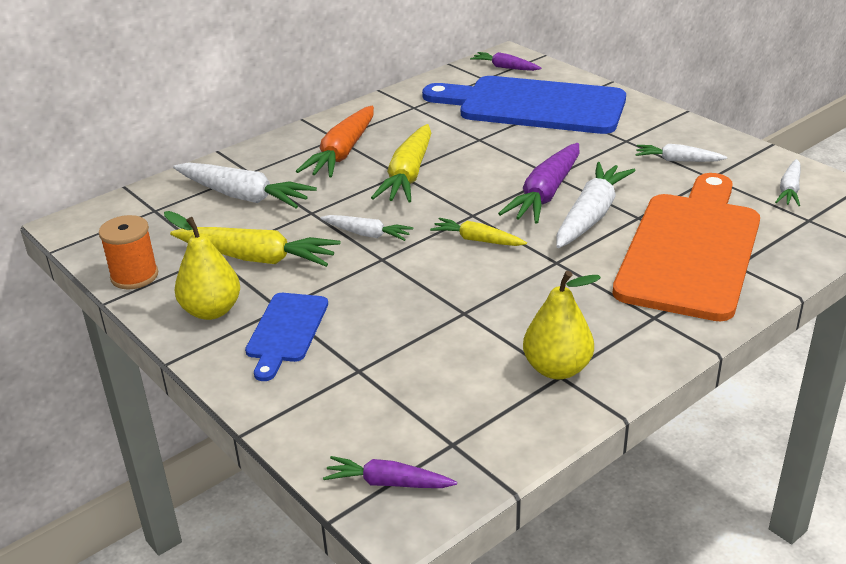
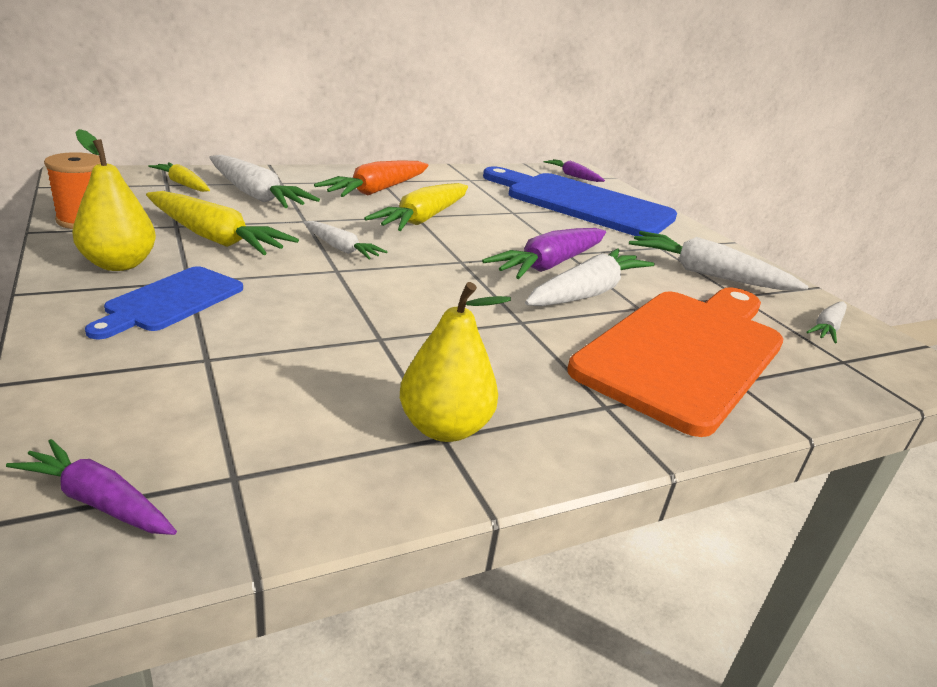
camera: 10 degrees right, 5 degrees down
yellow carrot [430,218,527,246] -> yellow carrot moved to [148,163,210,192]
white carrot [635,144,727,162] -> white carrot [629,231,809,291], size x1.76

